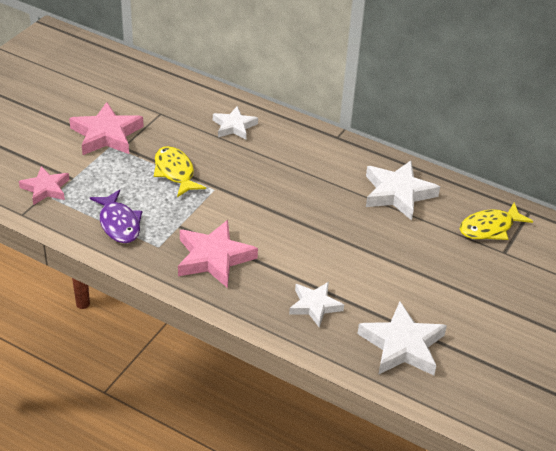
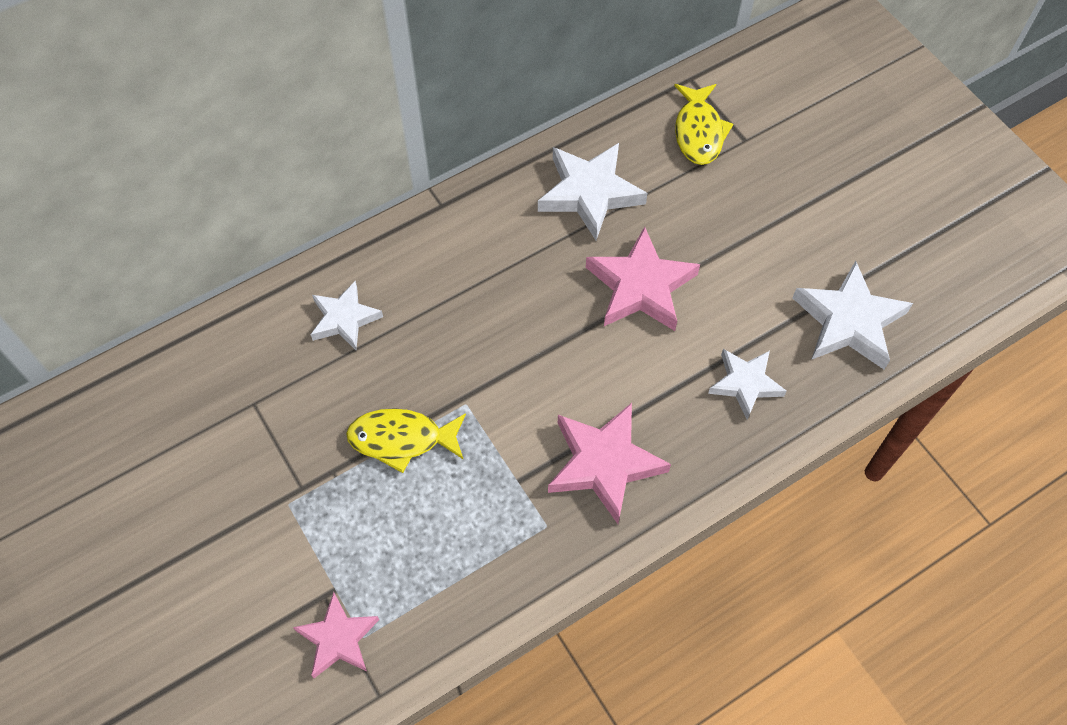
camera: 60 degrees left, 20 degrees up
pink star [69,102,144,155] -> pink star moved to [586,226,700,331]
purple fish [90,190,142,243] -> none

